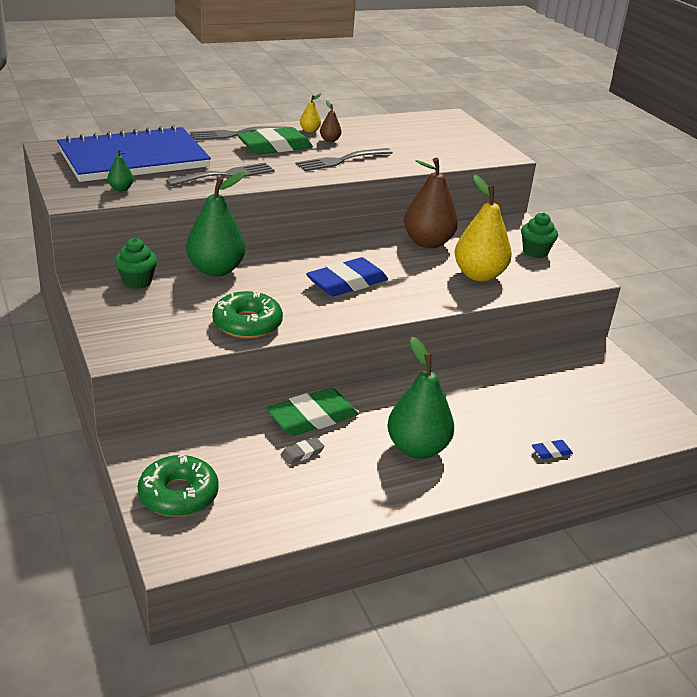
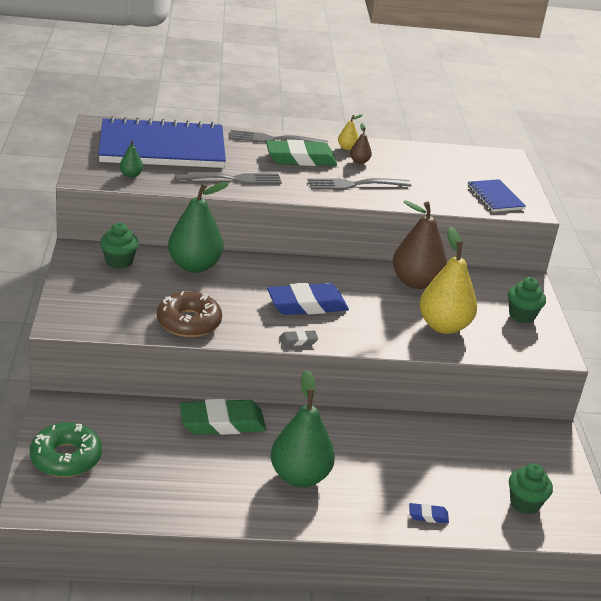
camera: 20 degrees right, 0 degrees up
green donut [212,291,283,339] -> brown donut [157,291,222,337]
grey eraser [281,437,324,465] -> grey eraser moved to [279,330,318,346]
none -> blue notebook [468,179,526,212]
none -> green cupcake [509,463,553,514]

